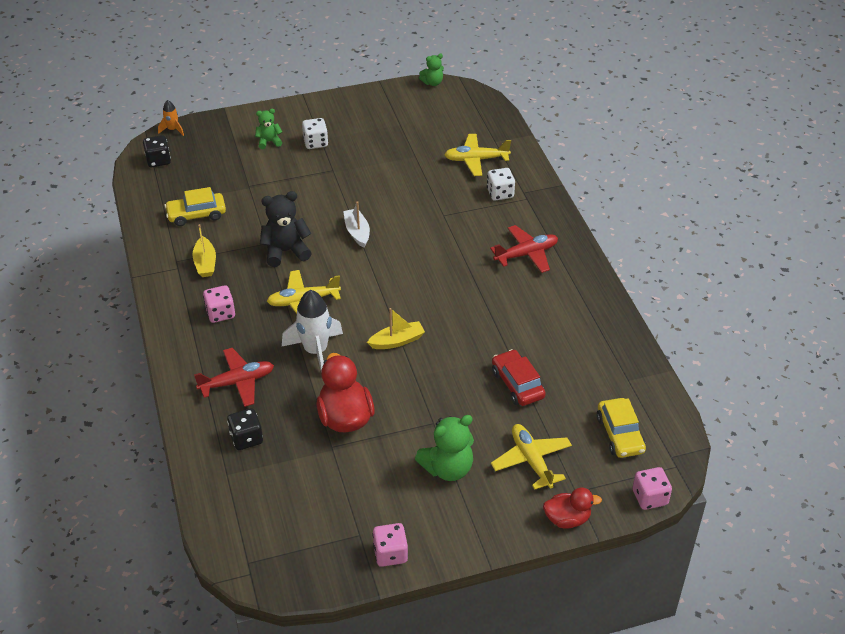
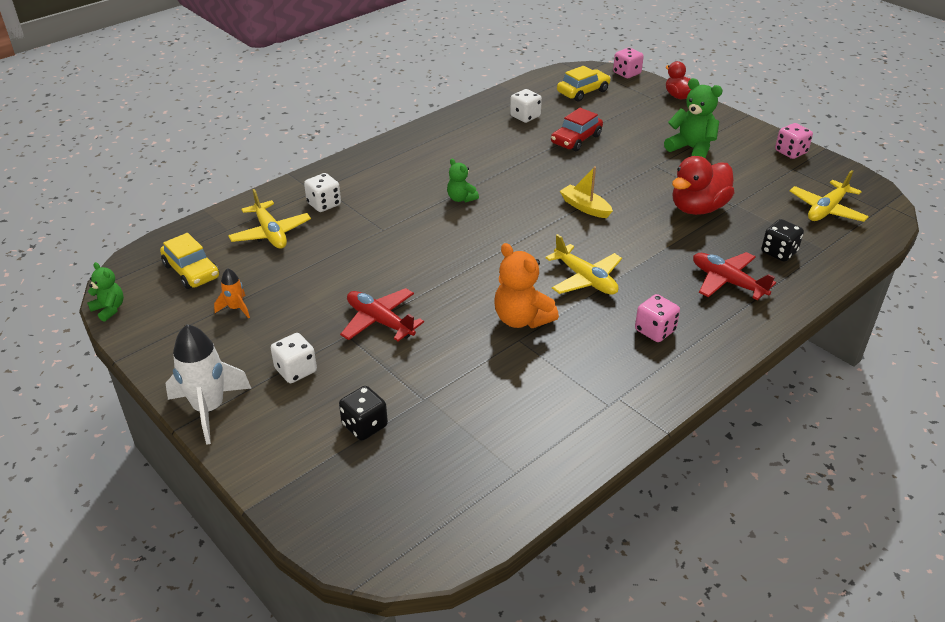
camera: 115 degrees left, 5 degrees down
black dice [143,135,171,167] -> black dice moved to [339,386,388,441]
orange rocket [158,100,184,136] -> orange rocket moved to [214,268,250,319]
yellow car [164,187,226,226] -> yellow car moved to [160,233,220,289]
yellow boat [193,224,216,277] -> none
green teddy bear [255,109,282,149] -> green teddy bear moved to [447,159,479,202]
black teddy bear [260,191,312,267] -> orange teddy bear [494,243,559,328]
white rocket [282,290,343,371] -> white rocket moved to [166,324,252,445]
white boat [343,201,370,248] -> none
red plane [490,225,558,273] -> red plane moved to [340,288,424,341]
yellow plane [491,424,572,490] -> yellow plane moved to [790,170,869,222]
none -> white dice [510,89,542,123]

